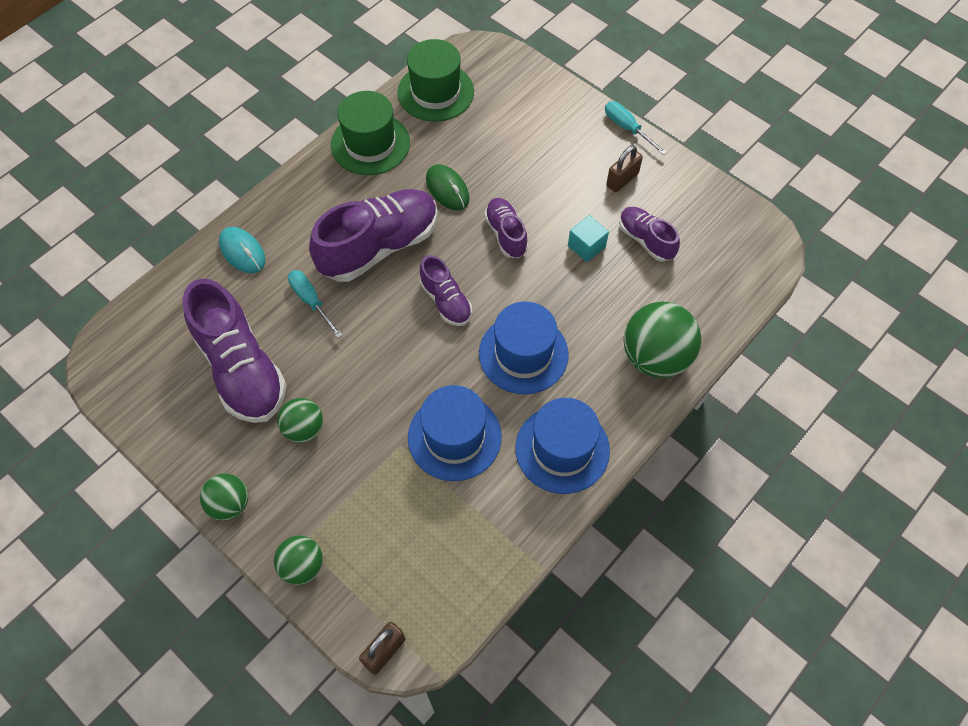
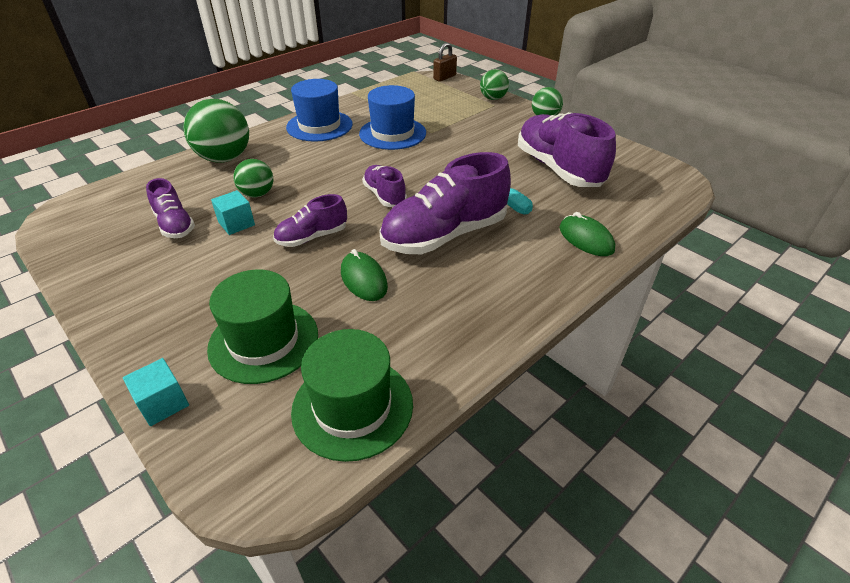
camera: 175 degrees left, 20 degrees down
turquoise mouse [219,227,265,273] -> green mouse [559,212,615,256]
green ball [277,398,323,443] -> green ball moved to [233,159,273,198]
green hat [331,91,410,175] -> green hat moved to [207,270,318,384]
blue hat [479,301,569,394] -> none
purple shoe [484,198,528,258] -> purple shoe turned 75 degrees clockwise [273,194,347,247]
turquoise screwdriver [605,101,667,155] -> none
brown padlock [606,145,643,192] -> none
none -> turquoise cube [123,358,189,426]

